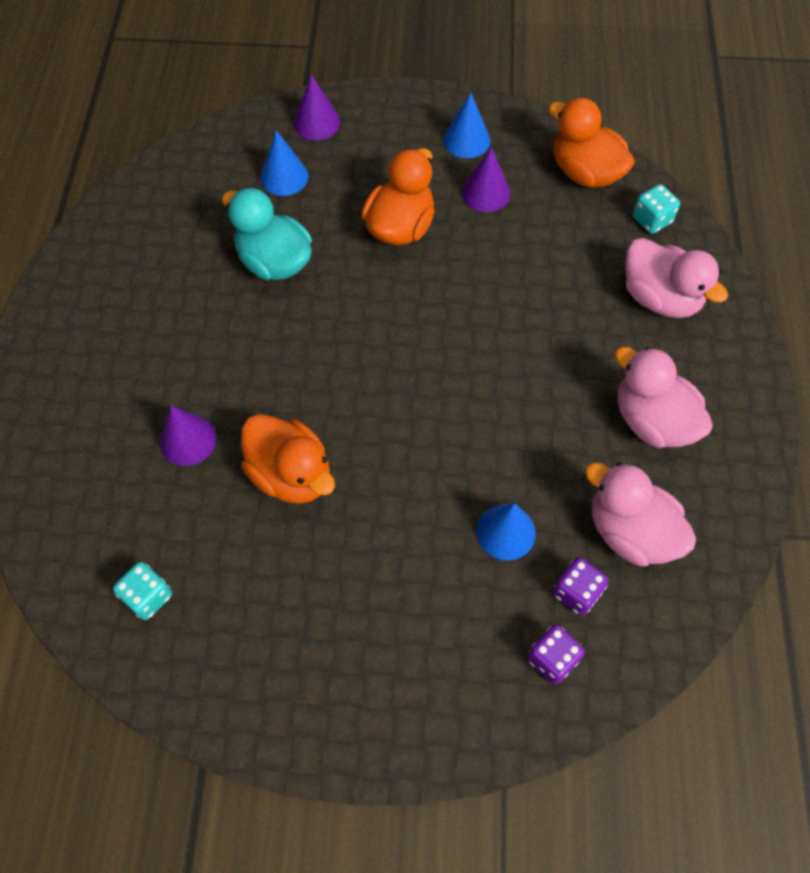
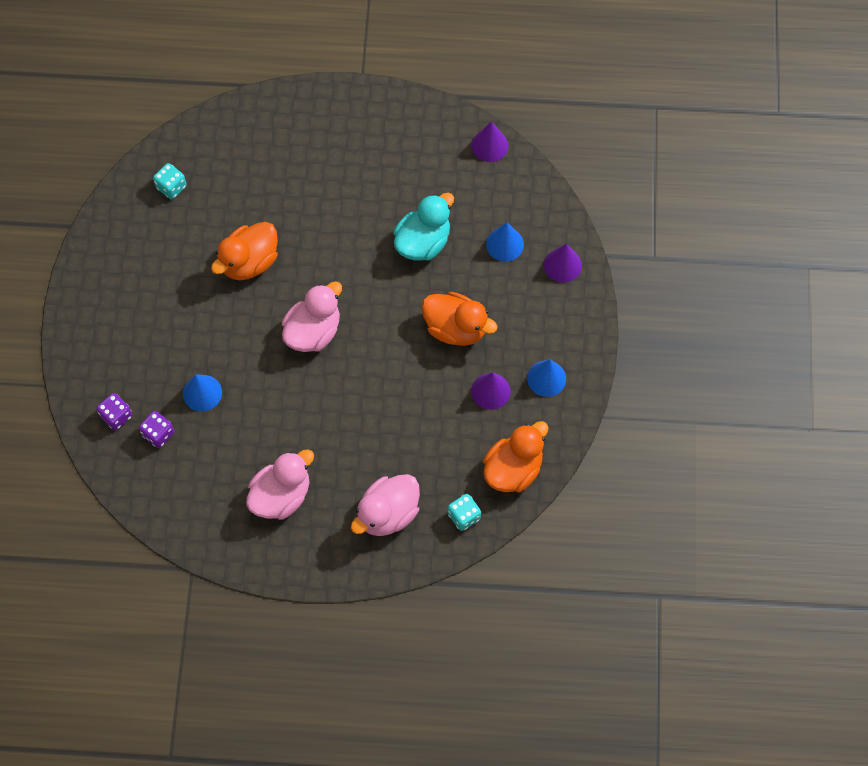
camera: 90 degrees right, 5 degrees up
purple cone [160,406,217,466] -> purple cone moved to [472,121,508,162]
pink duck [585,462,696,566] -> pink duck moved to [282,281,342,352]

